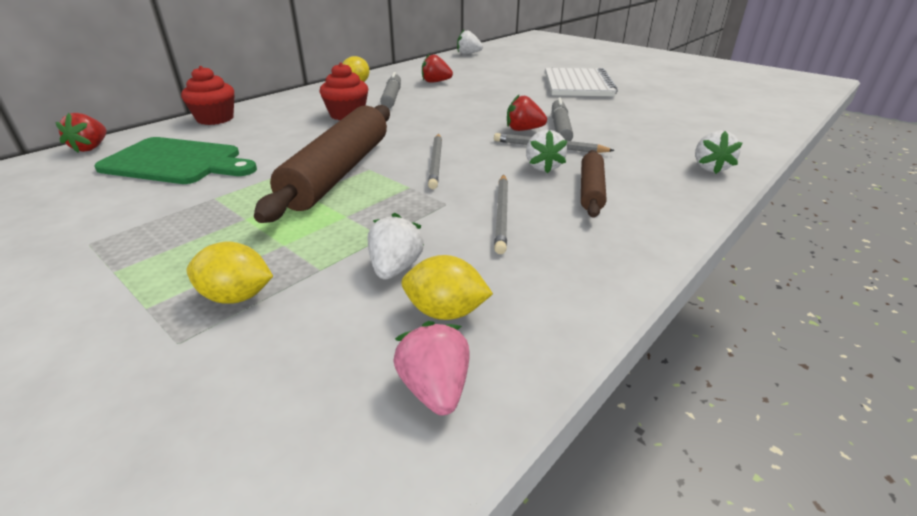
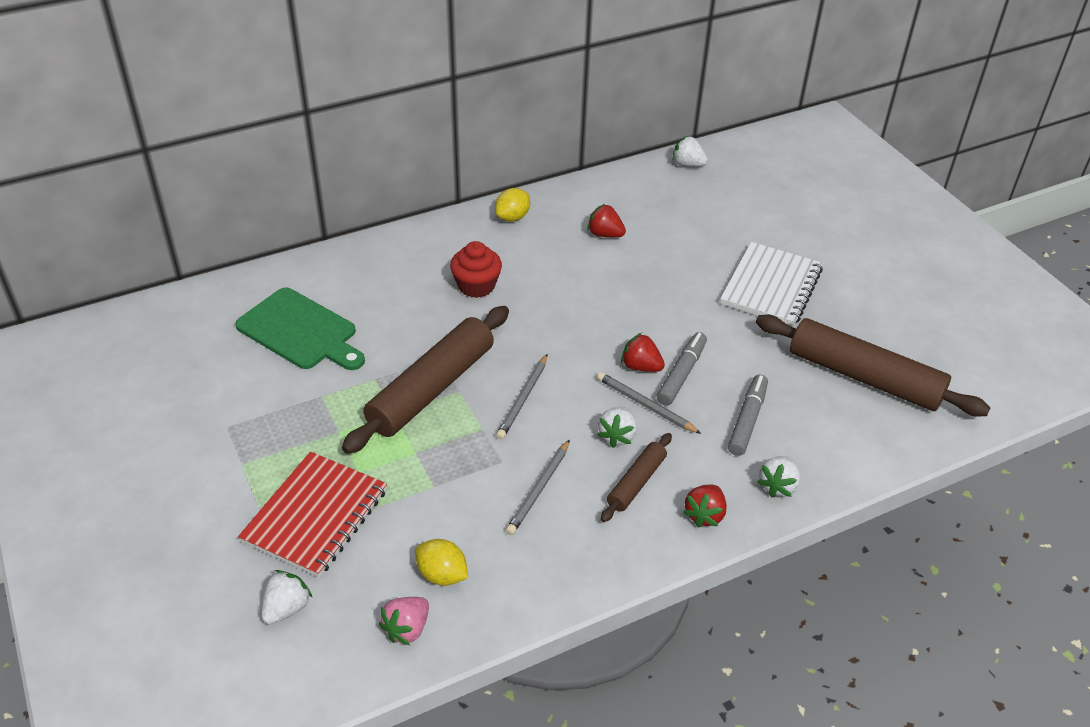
camera: 20 degrees right, 10 degrees up
red strawberry [55,113,107,153] -> red strawberry moved to [683,485,727,528]
red cupcake [181,66,235,125] -> none
yellow lemon [187,242,273,304] -> red notebook [238,452,387,577]
white strawberry [367,212,424,280] -> white strawberry moved to [261,570,313,625]
grey marker [380,72,401,108] -> grey marker moved to [728,374,768,456]
pink strawberry [393,321,470,416] -> pink strawberry turned 150 degrees counterclockwise [379,597,429,645]
none -> brown rolling pin [756,315,990,417]

